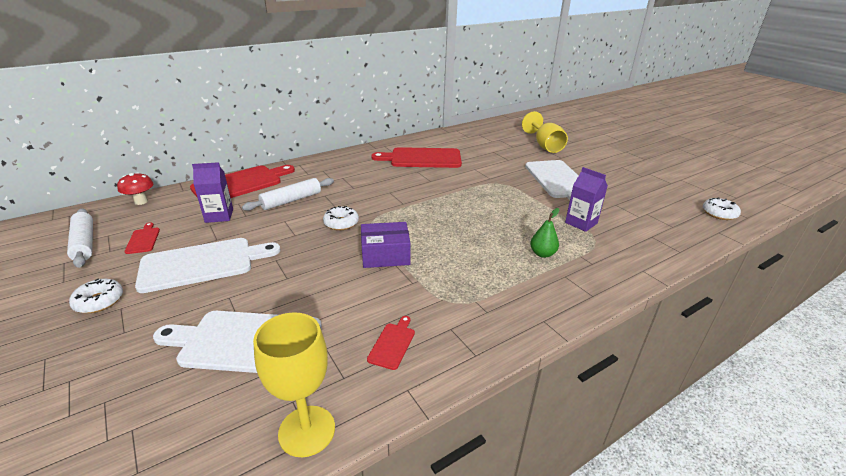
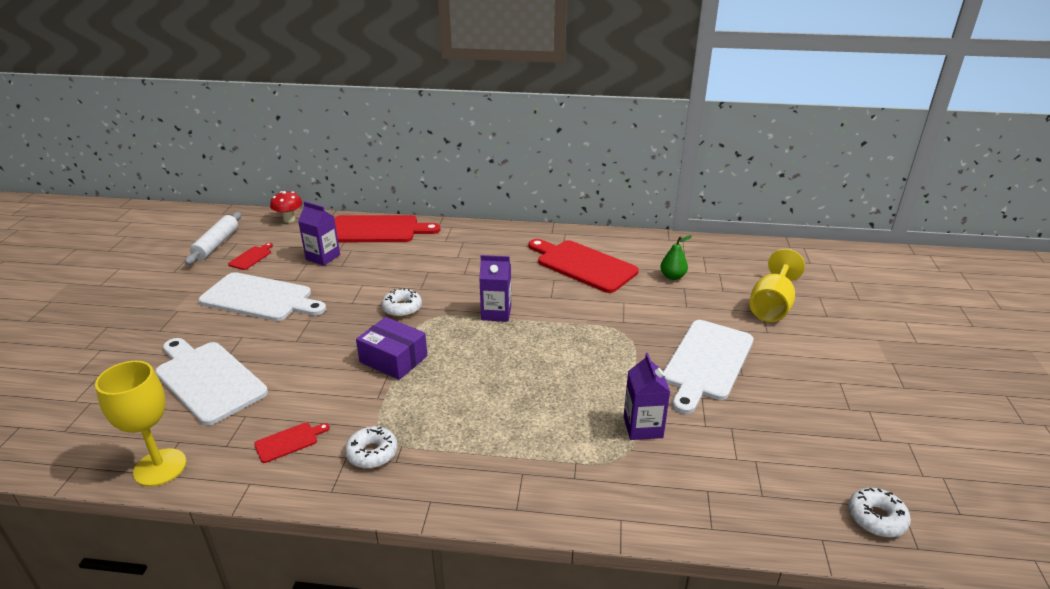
camera: 40 degrees right, 0 degrees up
white donut [69,278,123,313] -> white donut moved to [345,426,398,468]
white rolling pin [242,178,334,211] -> none
green pear [530,208,560,258] -> green pear moved to [660,235,692,280]
none -> purple carton [479,255,511,322]

